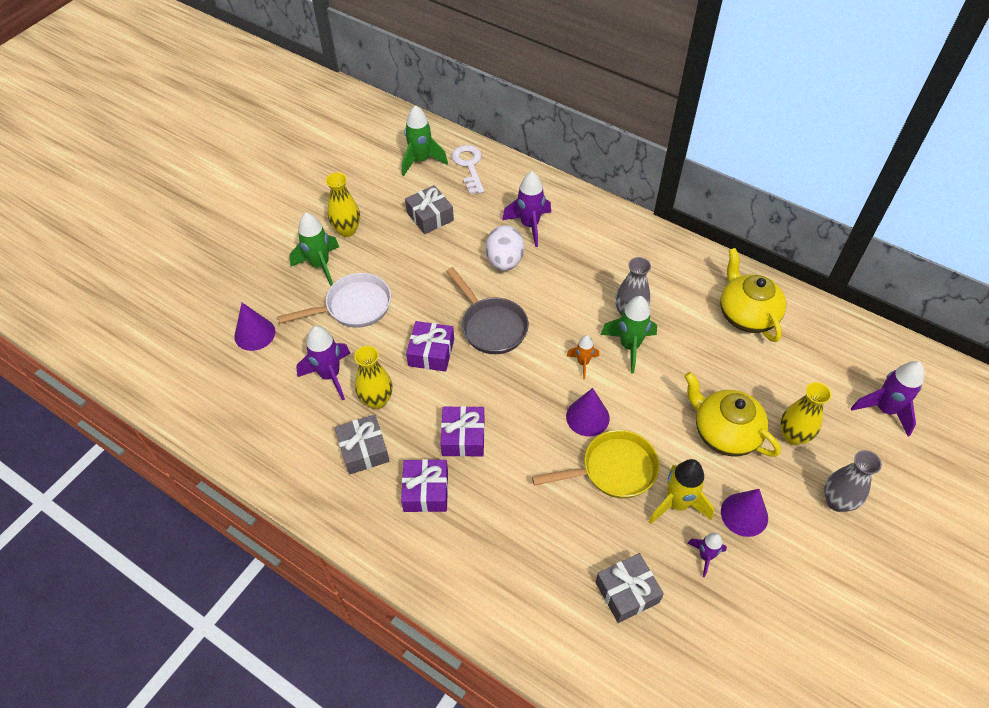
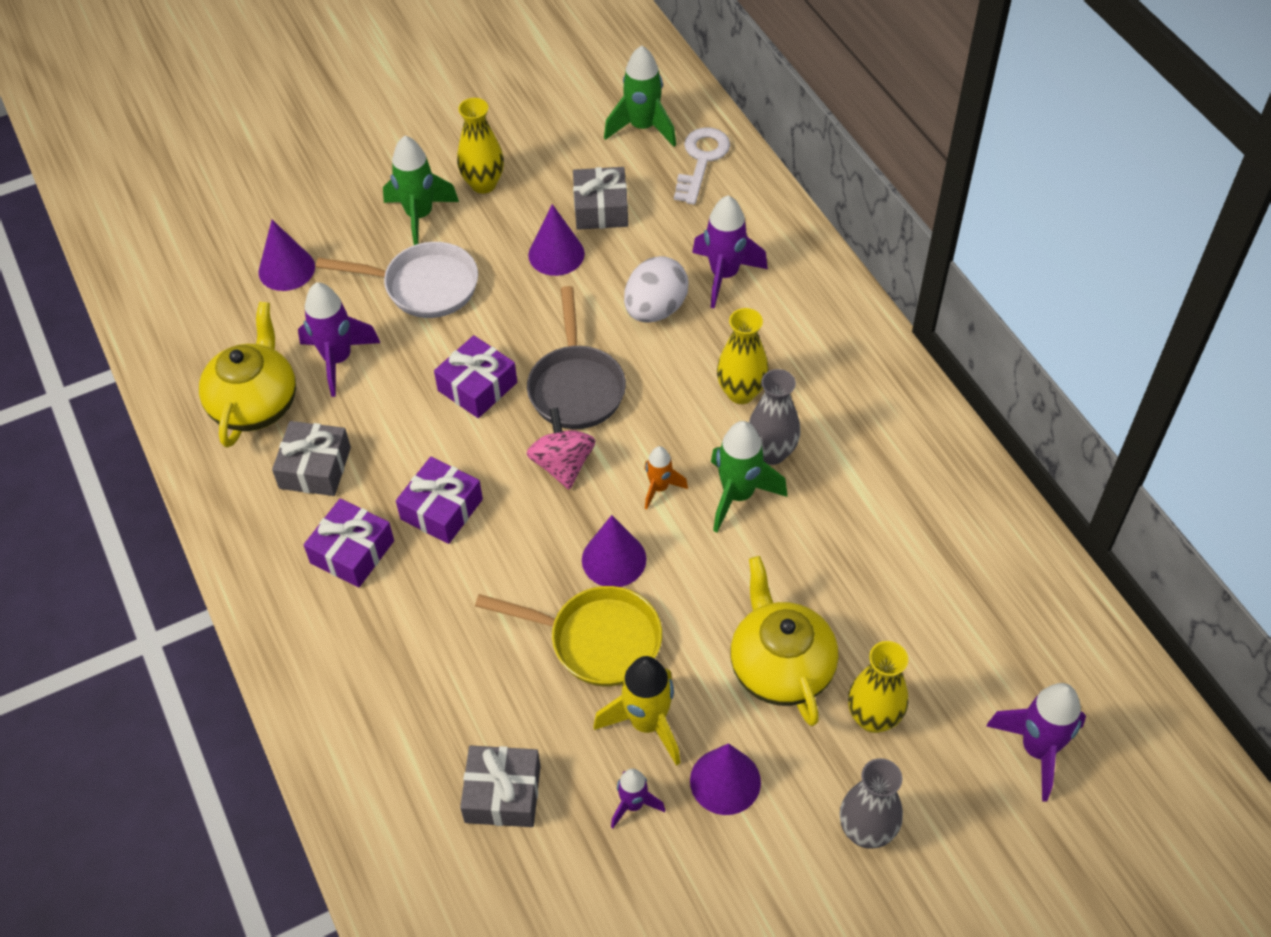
camera: 30 degrees right, 0 degrees up
yellow vase [354,346,392,409] -> yellow vase moved to [717,308,769,404]
yellow teapot [720,248,786,342] -> yellow teapot moved to [199,302,296,448]
none -> pink spinning top [527,408,596,489]
none -> purple cone [528,204,585,276]

